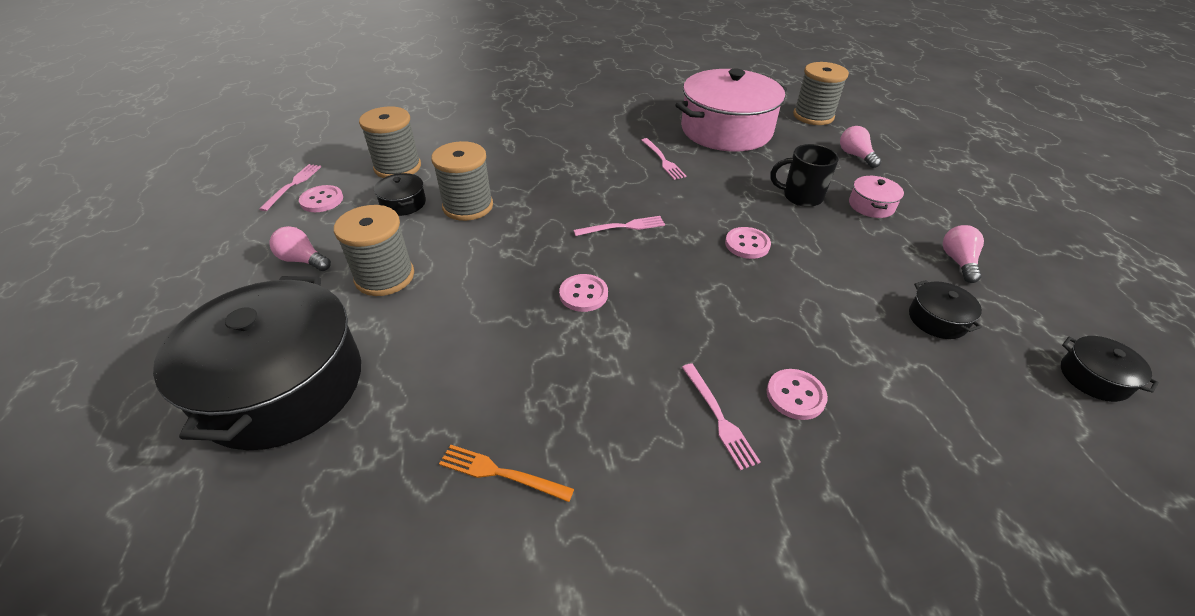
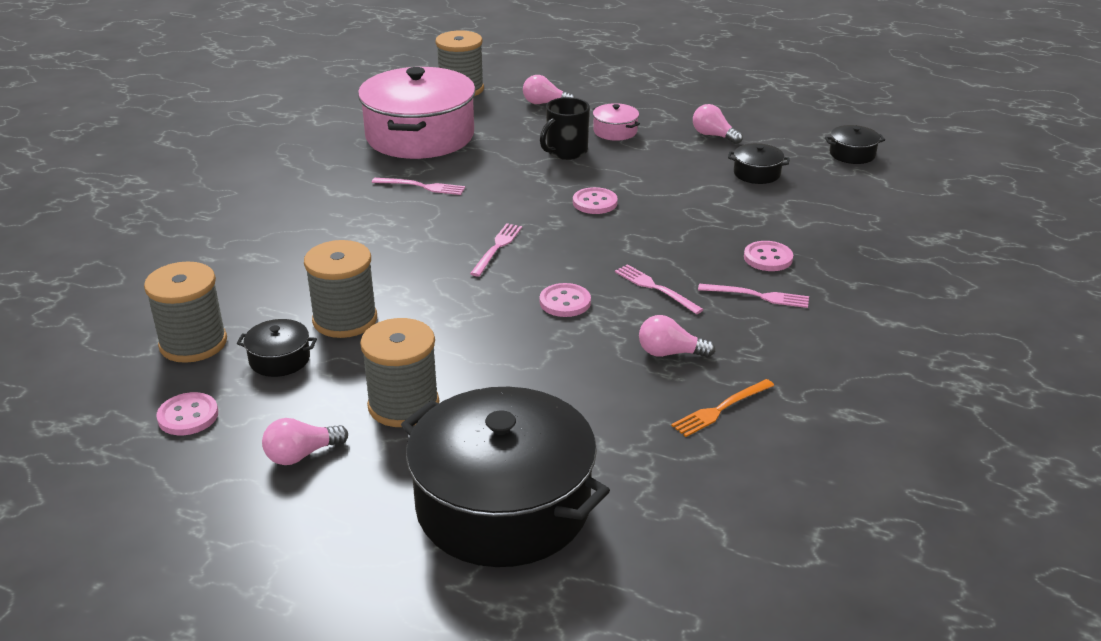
camera: 55 degrees left, 10 degrees down
pink fork [259,164,321,211] -> pink fork moved to [615,264,704,314]
none -> pink light bulb [639,315,715,358]

